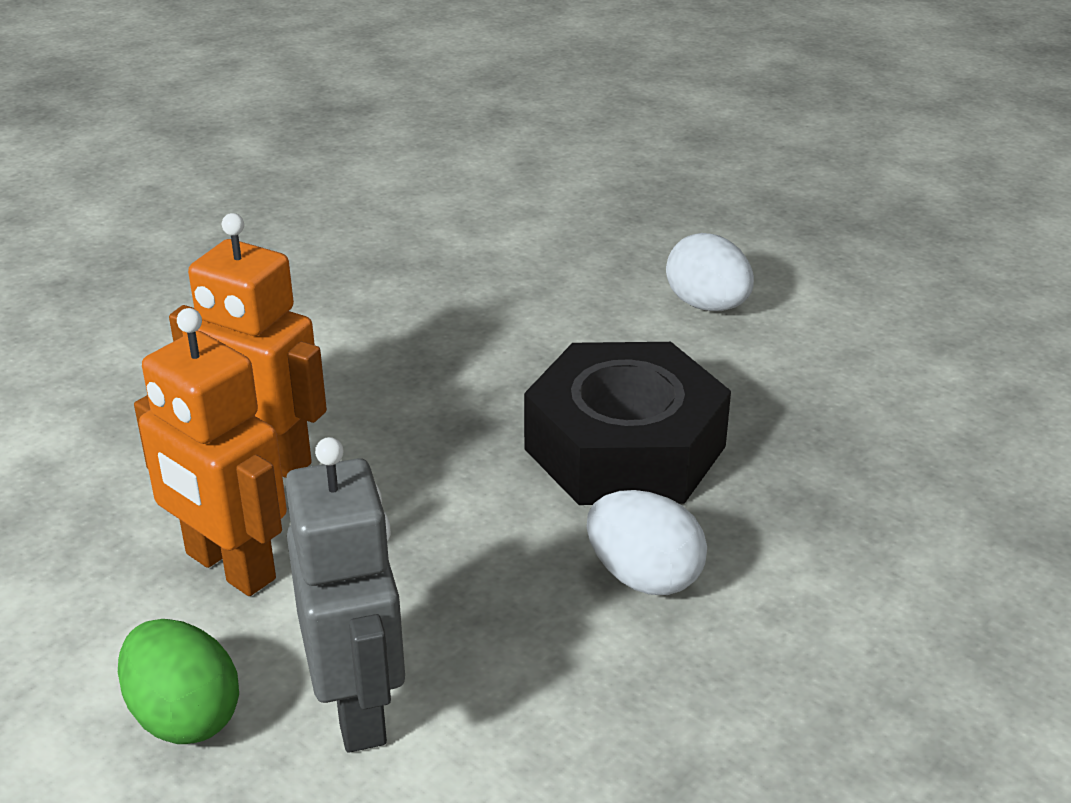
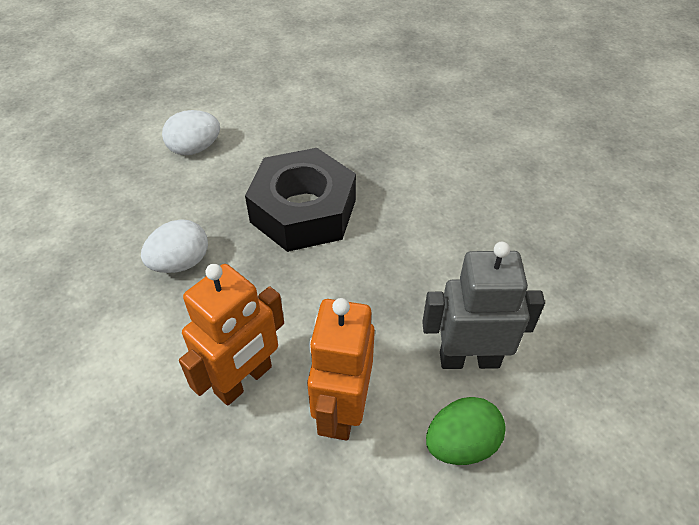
camera: 75 degrees left, 15 degrees up
orange robot [134,308,287,596] -> orange robot turned 135 degrees clockwise [307,298,375,441]
white egg [587,490,707,595] -> white egg moved to [141,219,208,273]

